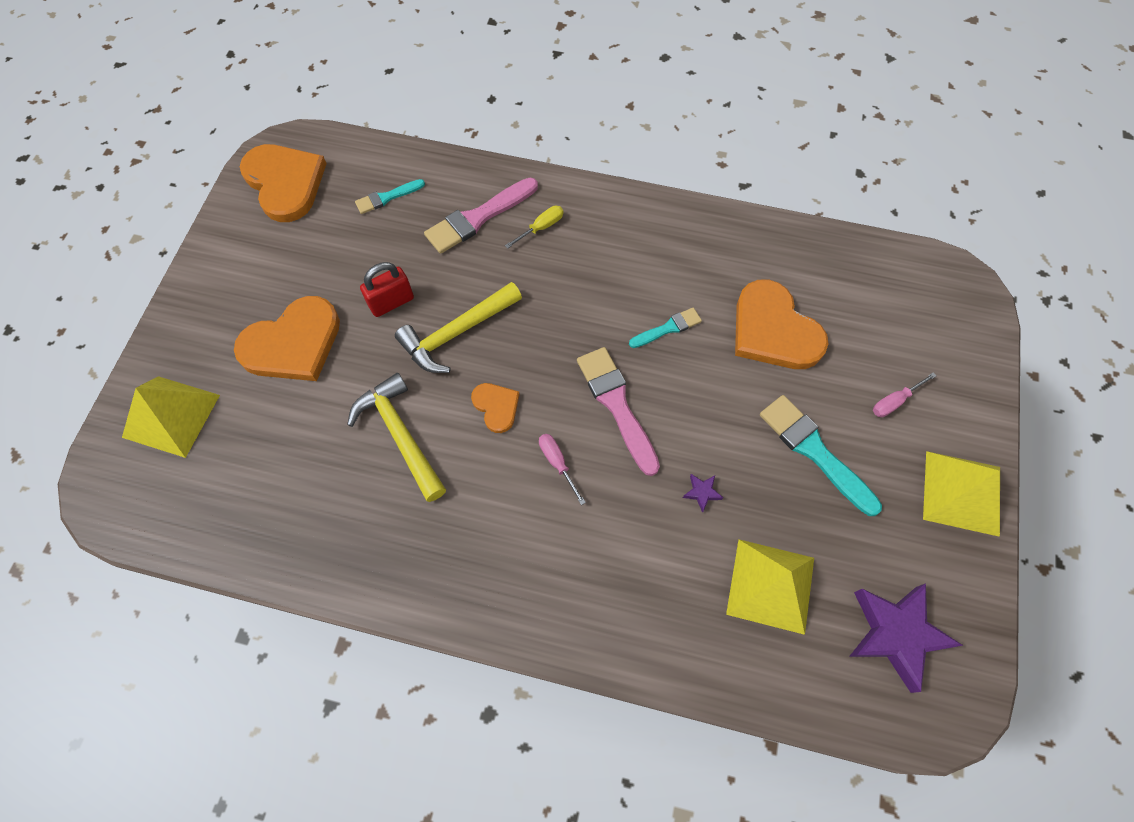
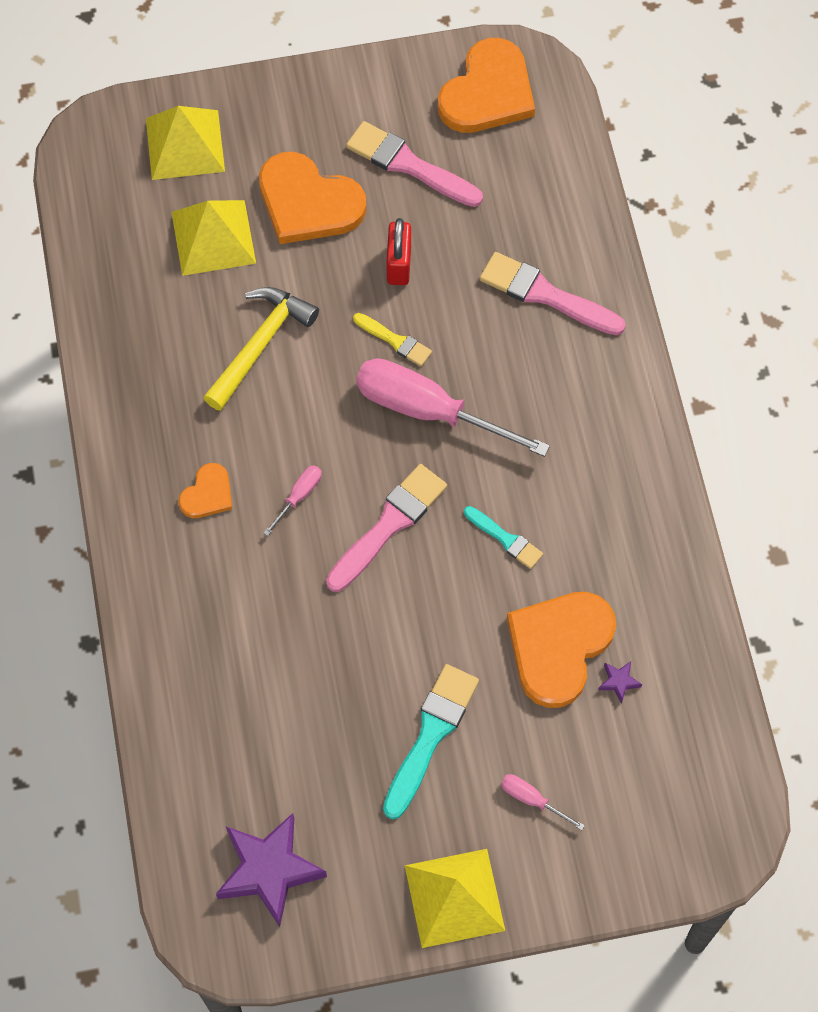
camera: 65 degrees right, 0 degrees up
turquoise brush [355,179,425,214] -> none
red padlock [360,262,414,317] -> red padlock turned 60 degrees clockwise [386,218,411,285]
yellow hammer [395,282,522,373] -> yellow brush [353,313,432,366]
orange heart [471,383,520,433] -> orange heart moved to [179,463,232,518]
yellow screwdriver [505,206,564,249] -> none
purple star [683,474,723,513] -> purple star moved to [599,661,642,704]
yellow pyramid [726,539,814,635] -> yellow pyramid moved to [172,200,256,276]
none -> pink brush [346,121,483,207]
none -> pink screwdriver [356,358,550,457]

